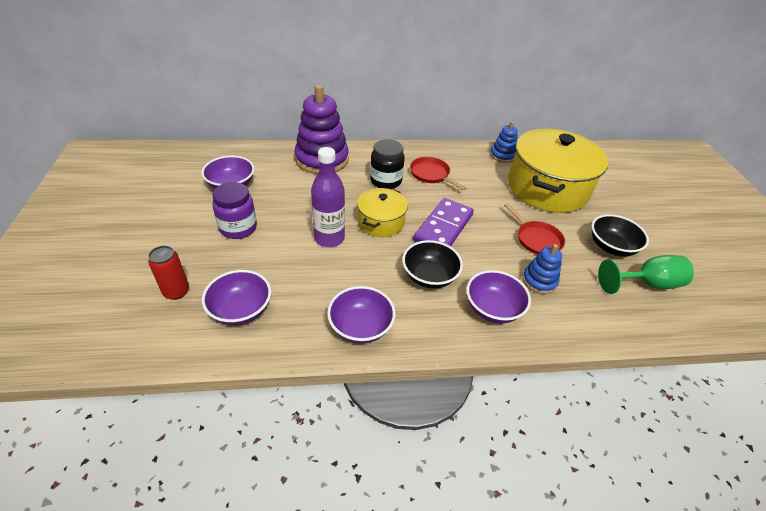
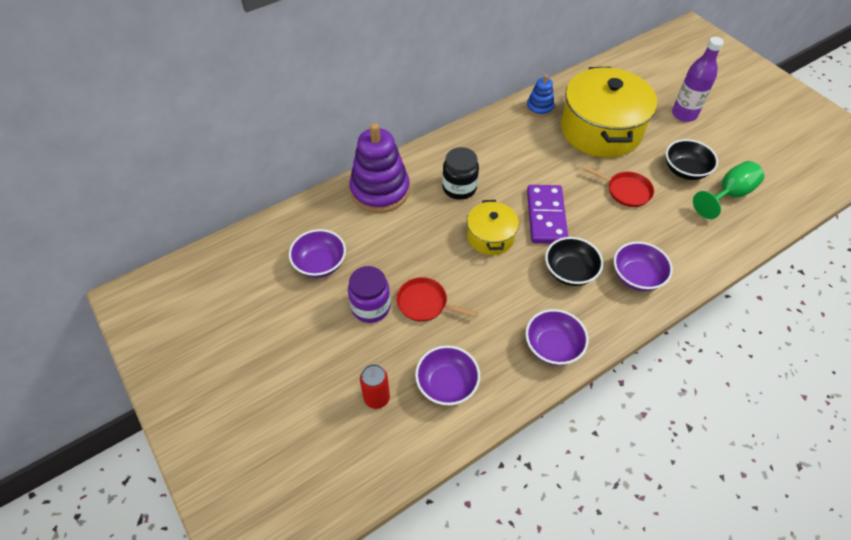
camera: 25 degrees left, 10 degrees up
purple bottle [311,147,345,247] -> purple bottle moved to [672,37,724,122]
red pan [410,157,466,190] -> red pan moved to [396,277,478,322]
blue stacking toy [522,244,562,294] -> none

